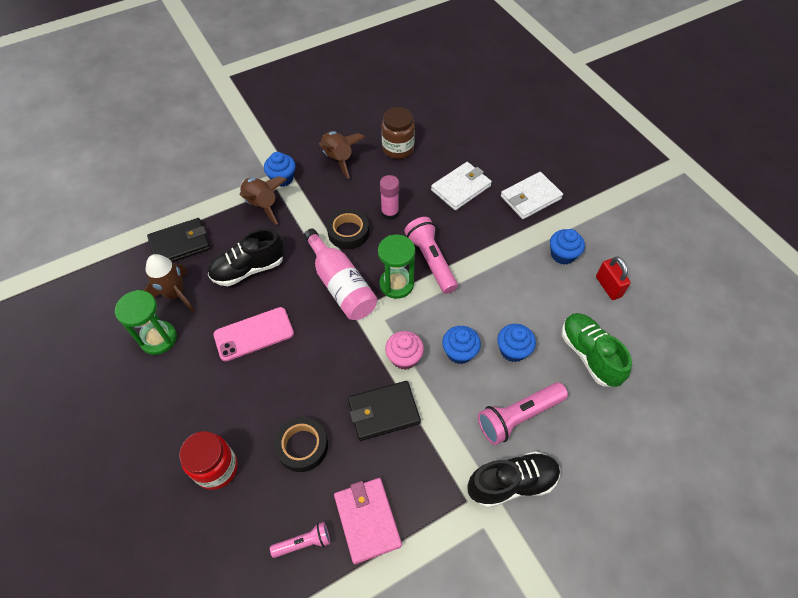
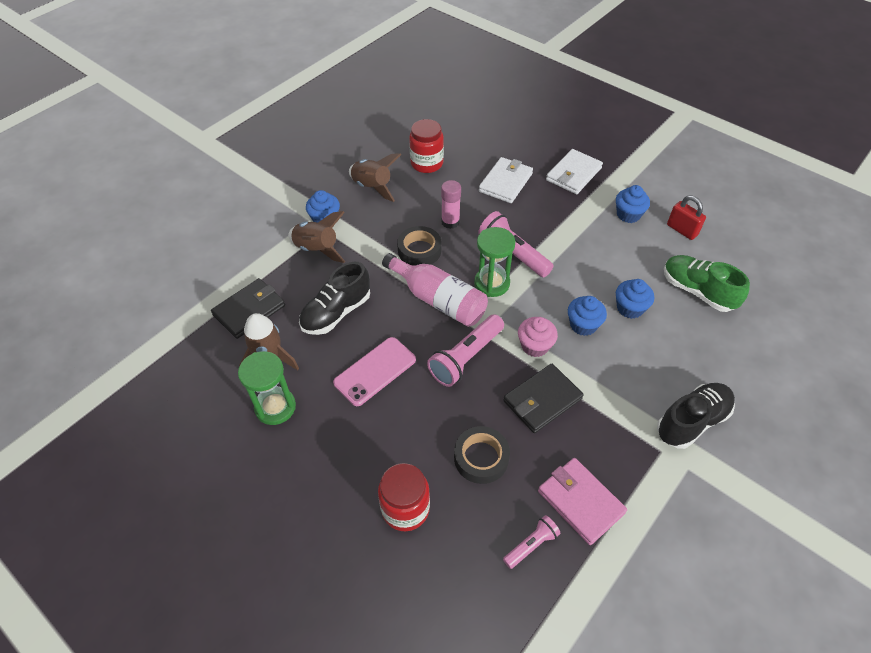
camera: 20 degrees left, 5 degrees down
brown jar [382,107,415,159] -> red jar [409,119,444,173]
pink flashlight [478,382,568,445] -> pink flashlight moved to [427,314,504,387]

